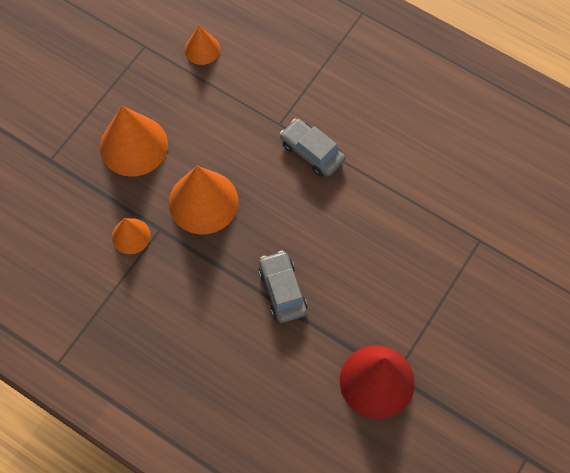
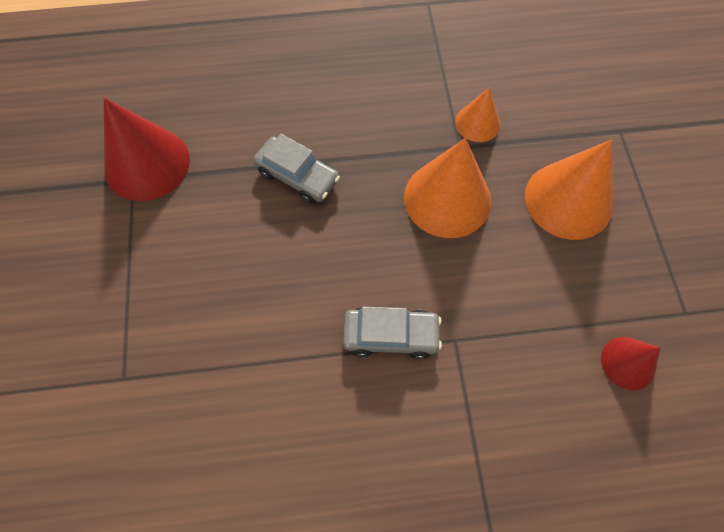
camera: 140 degrees right, 0 degrees up
orange cone [184,26,220,65] -> red cone [601,337,660,390]

